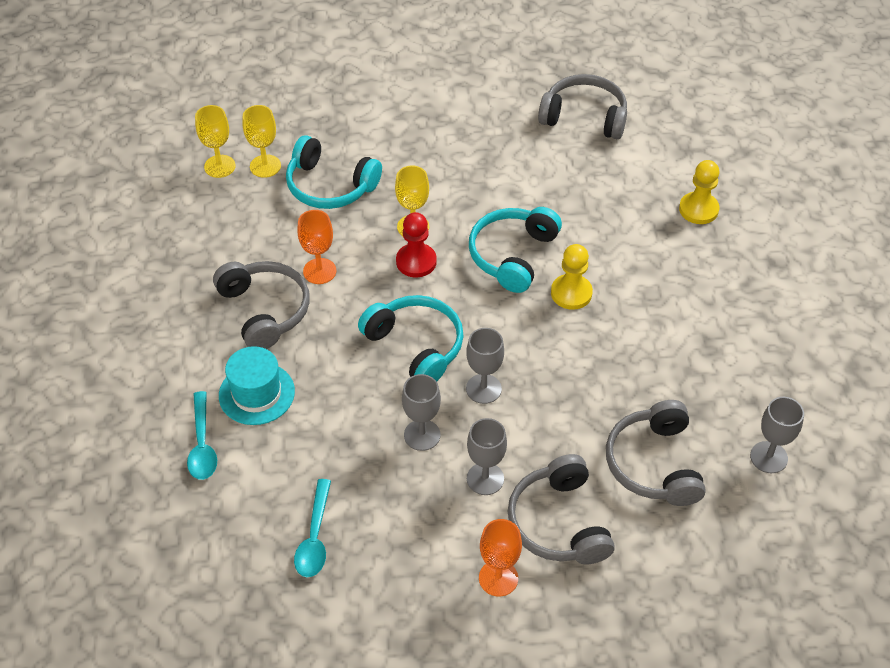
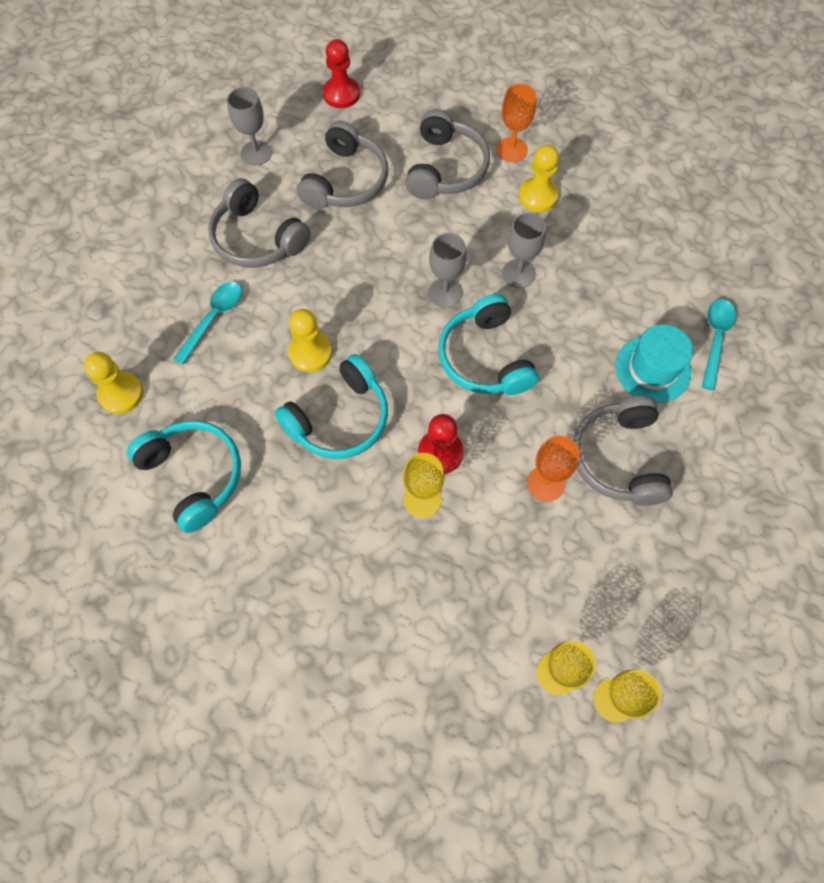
camera: 155 degrees left, 15 degrees up
turquoise headphones [286,135,382,209] -> turquoise headphones moved to [127,420,241,533]
turquoise spoon [294,479,331,577] -> turquoise spoon moved to [173,282,242,364]
grey goblet [467,418,507,495] -> none
grey headphones [538,74,627,139] -> grey headphones moved to [208,178,311,268]
none -> red pawn [323,39,360,108]
none -> yellow pawn [518,145,559,212]

